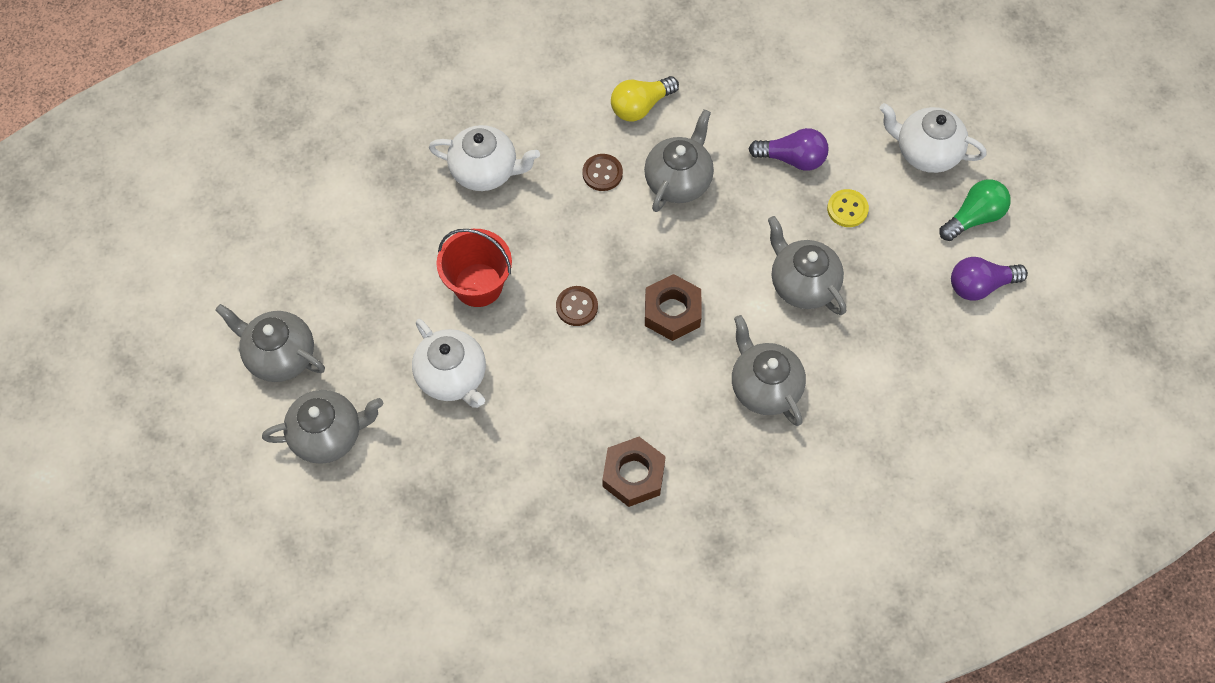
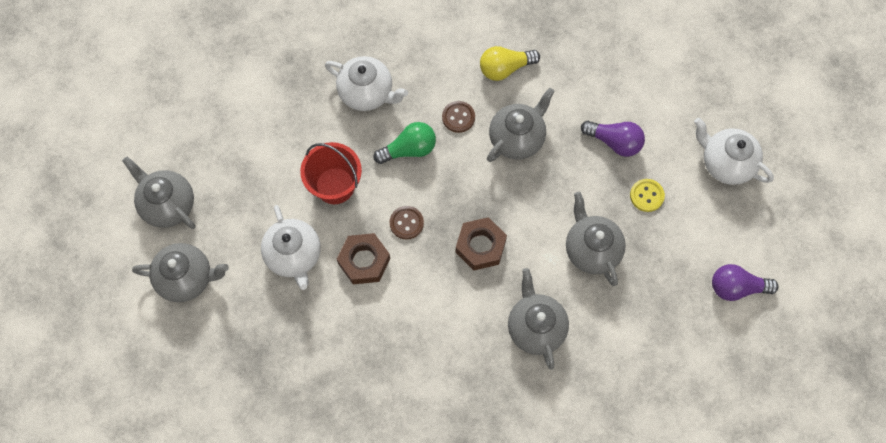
camera: 15 degrees right, 5 degrees up
brown nut [602,437,666,507] -> brown nut moved to [337,233,390,284]
green light bulb [939,179,1011,241] -> green light bulb moved to [374,122,436,164]

